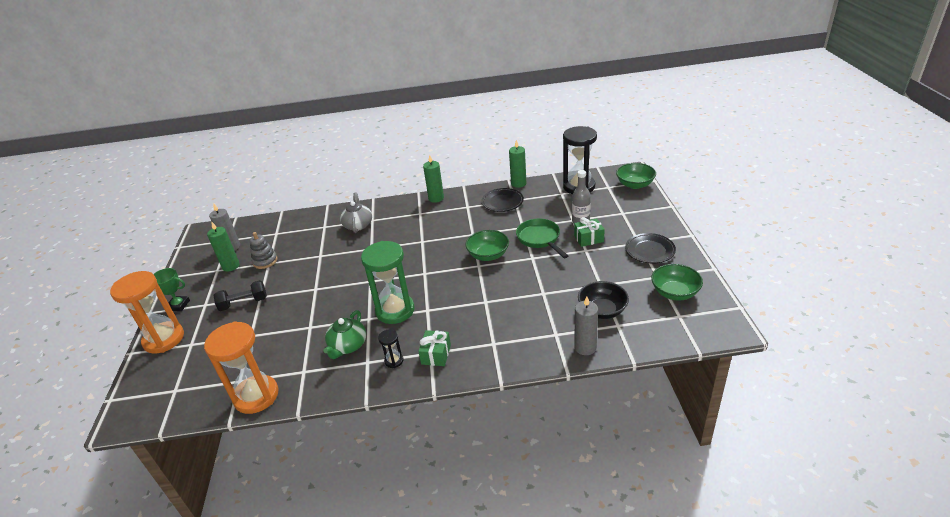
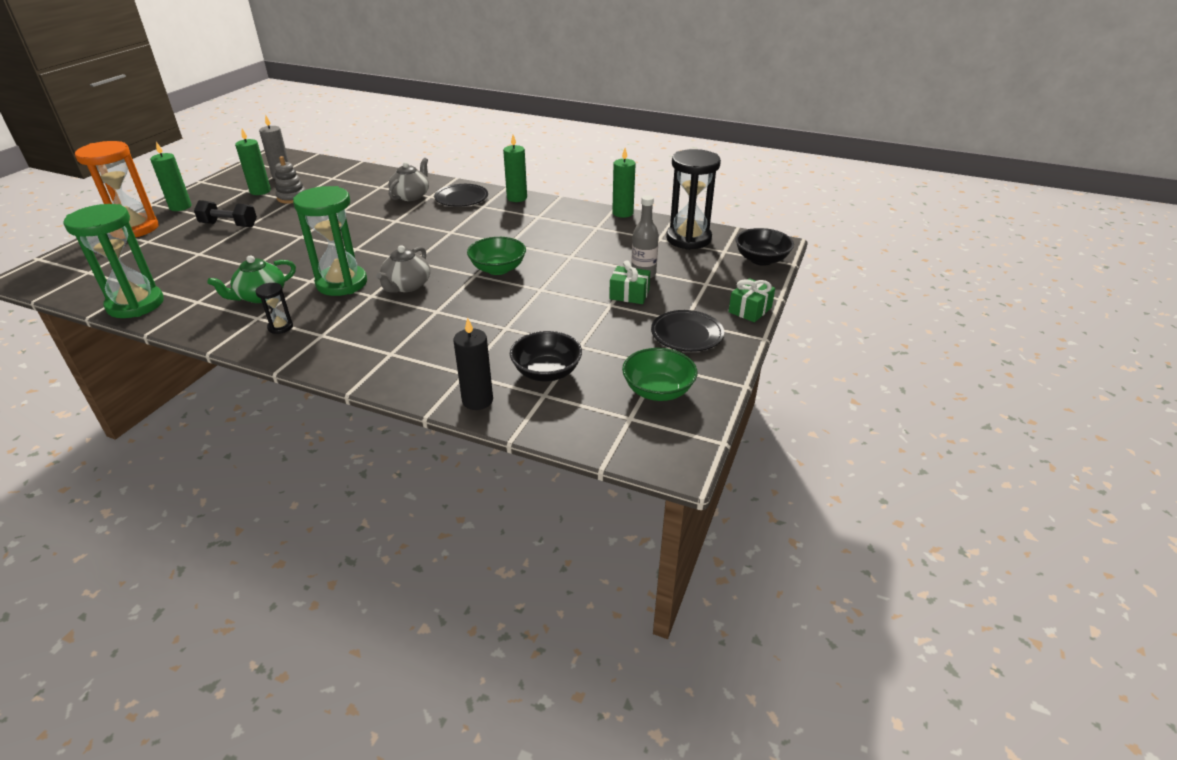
camera: 25 degrees right, 0 degrees up
green trophy [153,268,190,311] -> green candle [150,142,192,211]
orange hourglass [204,321,279,414] -> green hourglass [64,204,164,318]
green gift [418,330,451,366] -> green gift moved to [729,278,775,322]
black plate [481,188,524,212] -> black plate moved to [434,184,488,207]
green pan [516,219,568,258] -> none
grey candle [574,297,598,355] -> black candle [453,318,493,410]
green bowl [616,163,656,189] -> black bowl [736,228,794,266]
none -> grey teapot [376,245,430,292]

